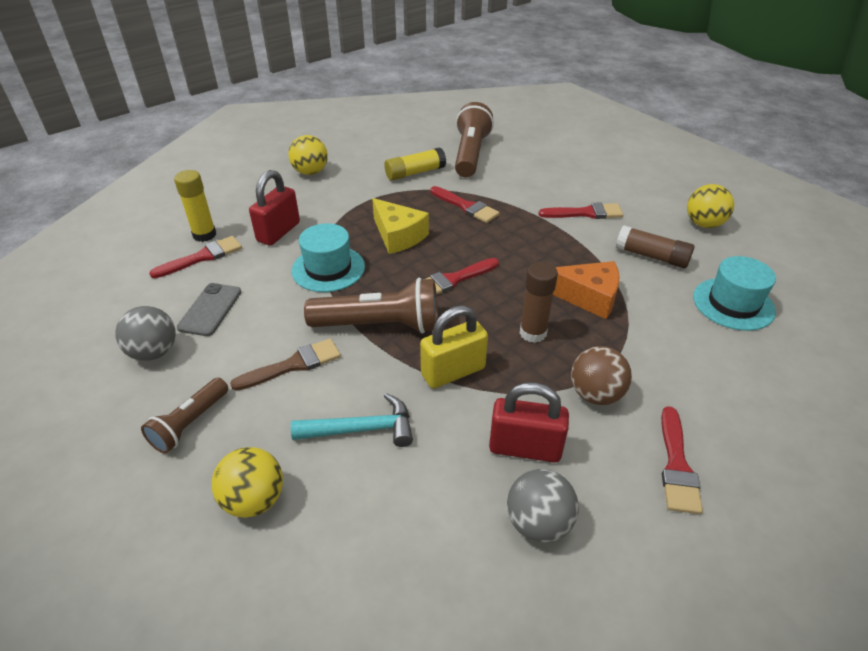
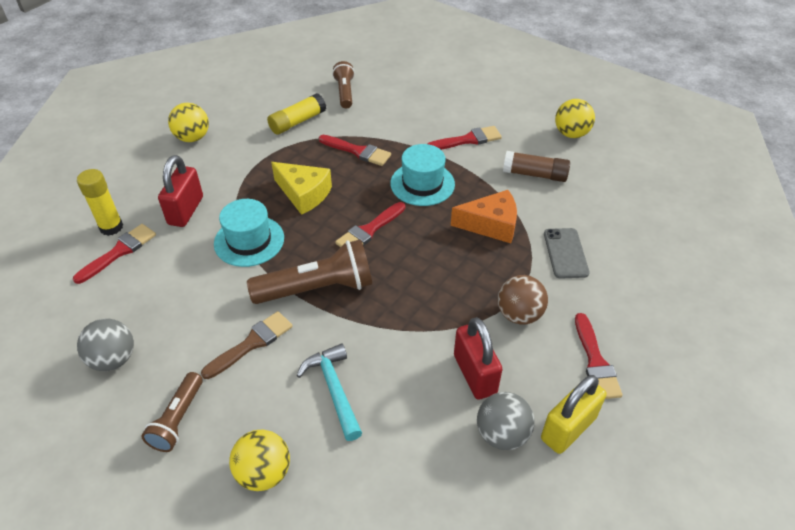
camera: 15 degrees left, 5 degrees up
grey phone [177,283,241,336] -> grey phone moved to [544,228,590,279]
turquoise hammer [291,393,413,447] -> turquoise hammer turned 90 degrees counterclockwise [296,344,362,441]
yellow padlock [420,305,488,388] -> yellow padlock moved to [541,375,607,454]
brown flashlight [455,102,494,177] -> brown flashlight [332,61,355,108], size x0.59
red padlock [489,382,569,463] -> red padlock turned 75 degrees clockwise [454,317,503,400]
brown glue stick [520,262,558,343] -> none
turquoise hat [693,256,776,331] -> turquoise hat moved to [390,144,455,206]

